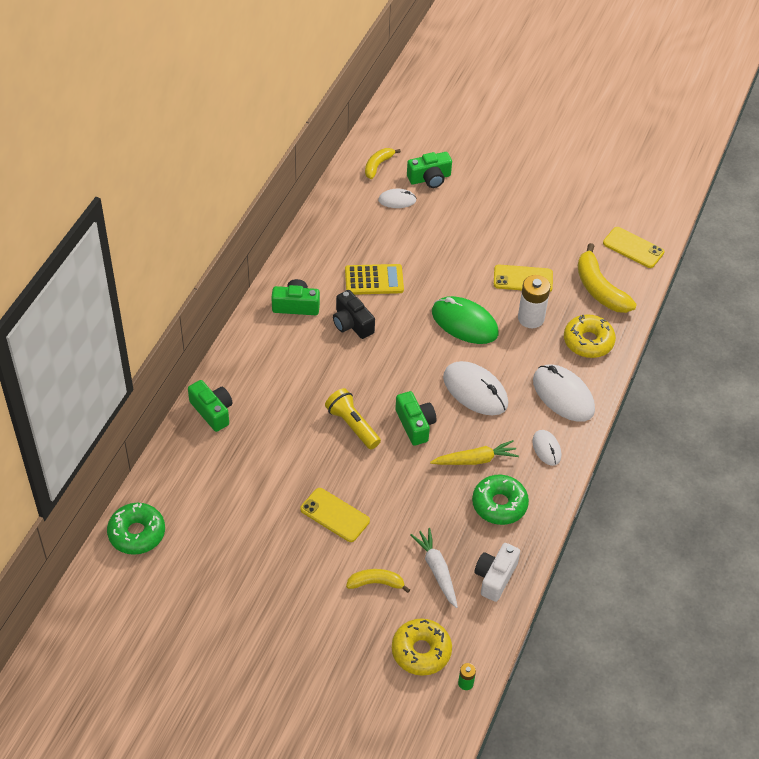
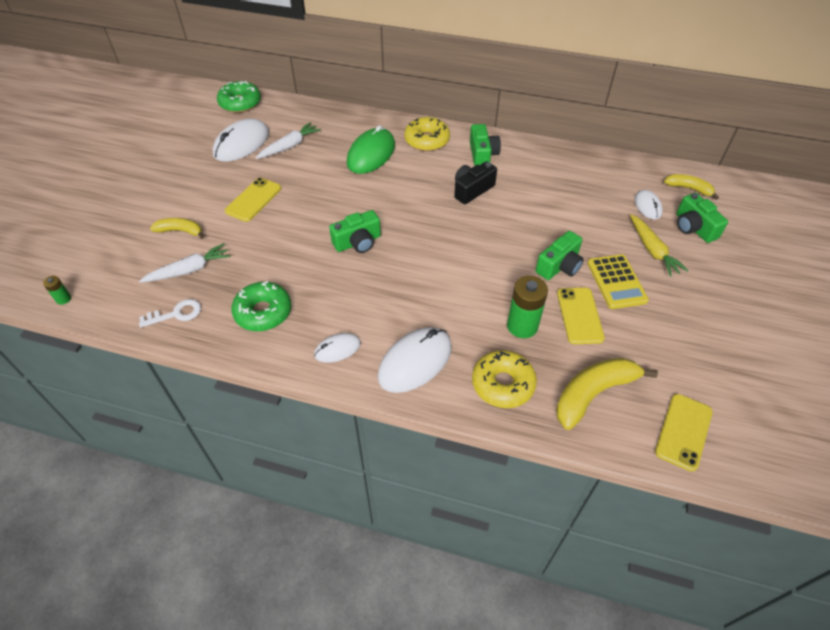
camera: 85 degrees right, 0 degrees up
green camera [188,380,233,432] -> green camera moved to [535,231,584,280]
yellow flashlight [325,388,381,449] -> none
yellow calculator [345,264,404,295] -> yellow calculator moved to [587,254,649,309]
yellow banana [346,569,410,593] -> yellow banana turned 75 degrees counterclockwise [150,218,204,239]
yellow donut [392,618,452,676] -> yellow donut moved to [404,117,450,151]
yellow carrot [430,440,519,465] -> yellow carrot moved to [630,214,688,277]
green mouse [432,296,499,344] -> green mouse moved to [347,125,395,174]
white mouse [443,361,508,415] -> white mouse moved to [213,119,269,162]
white camera [474,543,520,602] -> white key [139,299,201,328]
white battery [518,275,550,328] -> green battery [507,276,548,338]
none -> white carrot [256,122,321,159]

